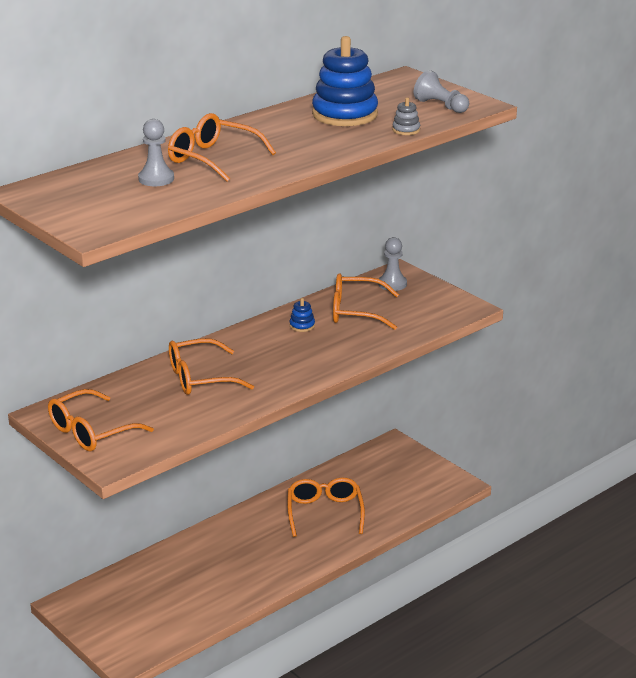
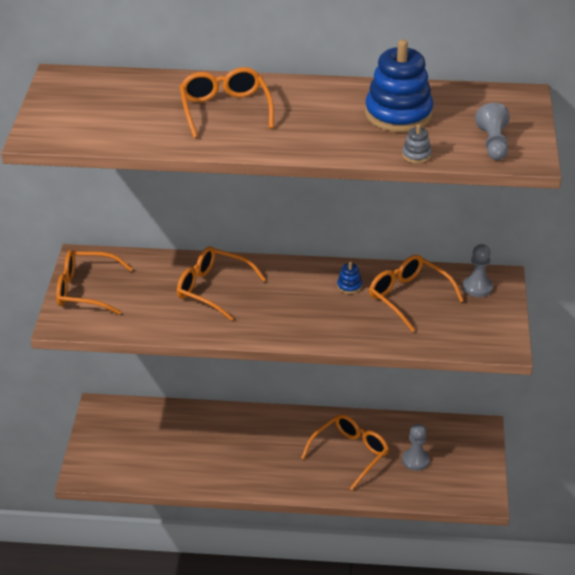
camera: 45 degrees right, 10 degrees up
grey pawn [138,119,174,186] -> grey pawn moved to [402,424,430,471]

